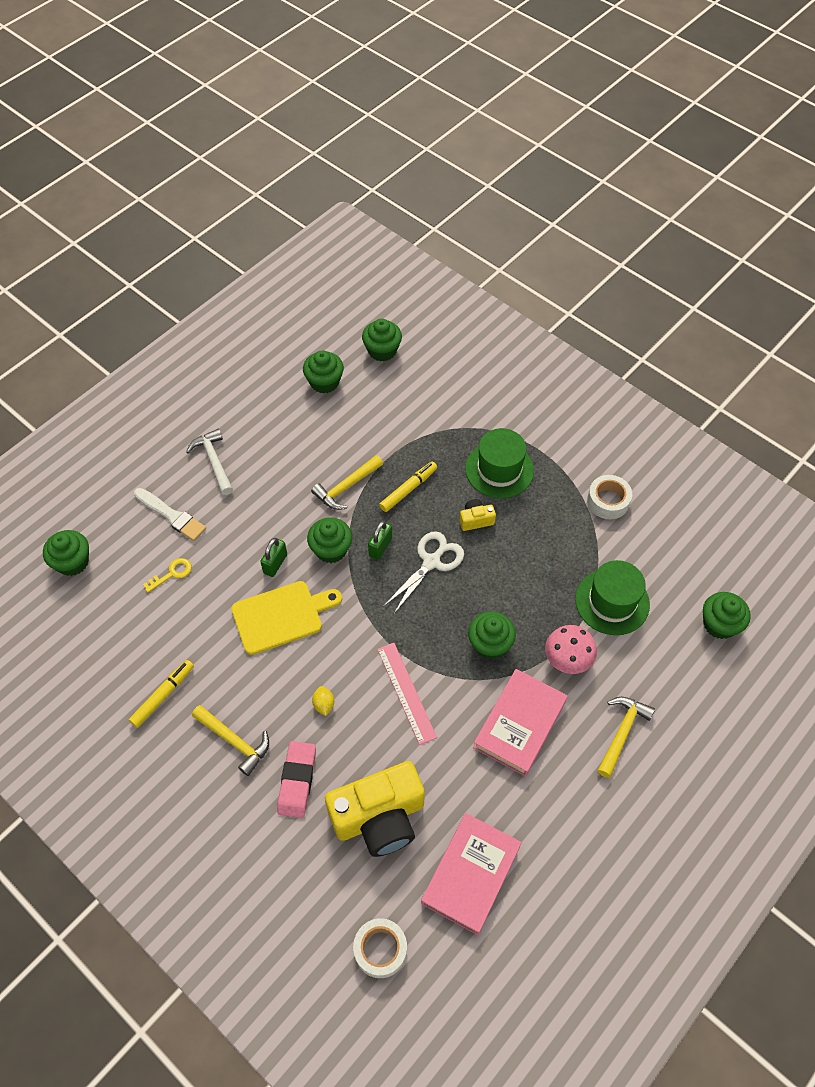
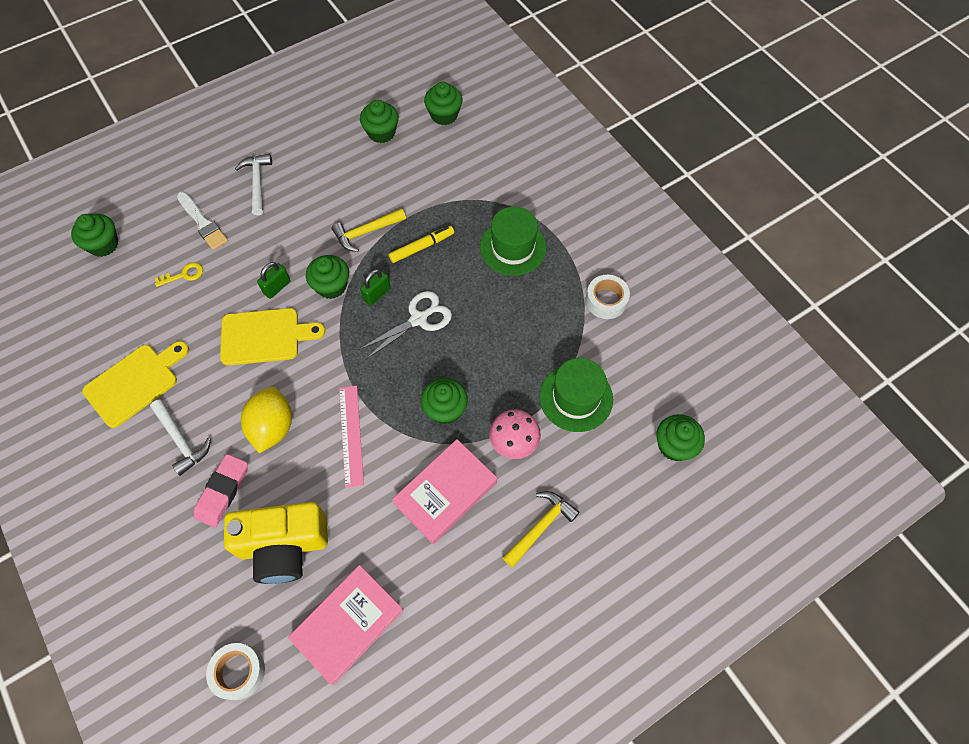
camera: 15 degrees right, 5 degrees up
yellow marker [129,660,194,728] -> yellow cutting board [82,341,189,428]
yellow hammer [192,705,269,776] -> white hammer [150,399,211,476]
yellow lemon [312,686,334,716] -> yellow lemon [241,387,292,453], size x2.28
yellow camera [460,499,496,531] -> none

